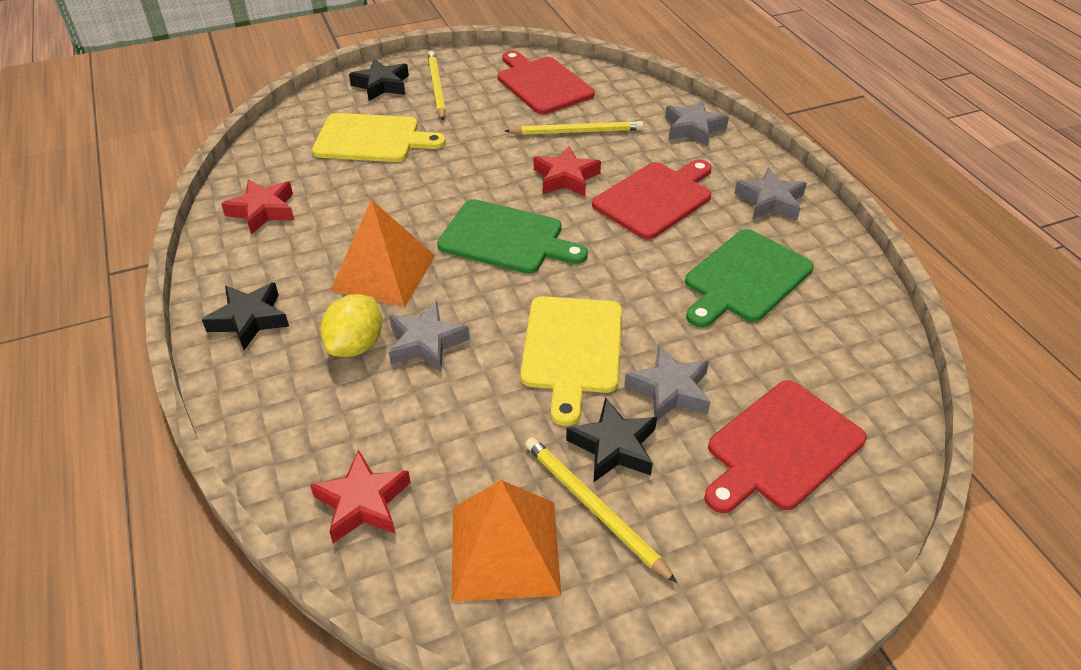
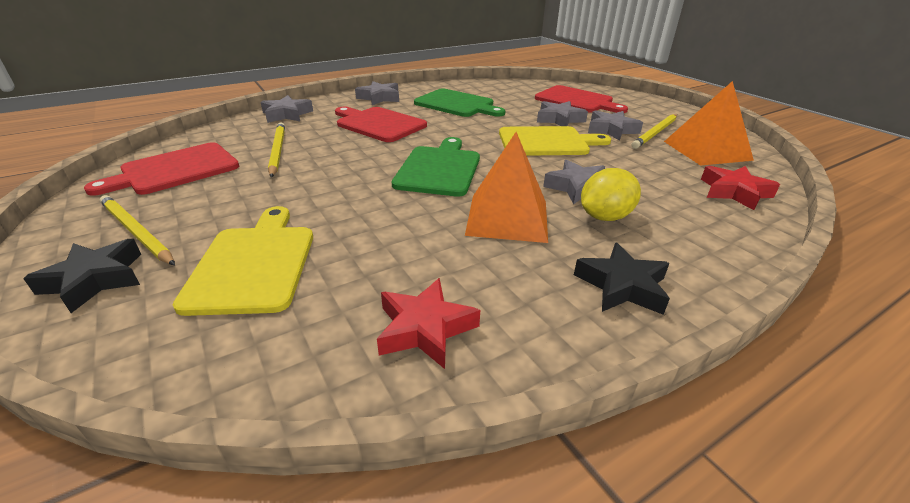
camera: 100 degrees left, 10 degrees down
yellow lemon [320,294,383,357] -> yellow lemon turned 45 degrees counterclockwise [581,168,641,221]
yellow pencil [428,51,446,120] -> yellow pencil turned 60 degrees clockwise [99,195,175,265]
red star [534,146,601,196] -> none
black star [566,397,657,483] -> grey star [588,110,643,141]

